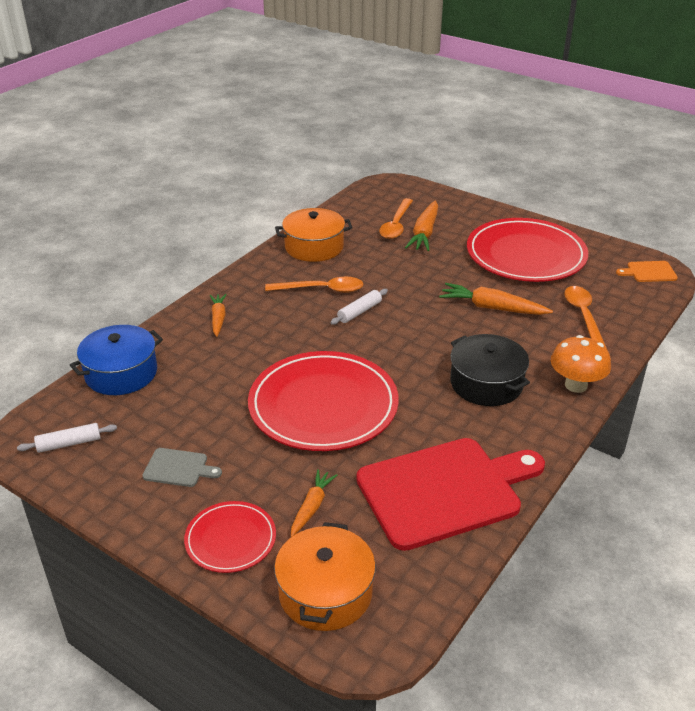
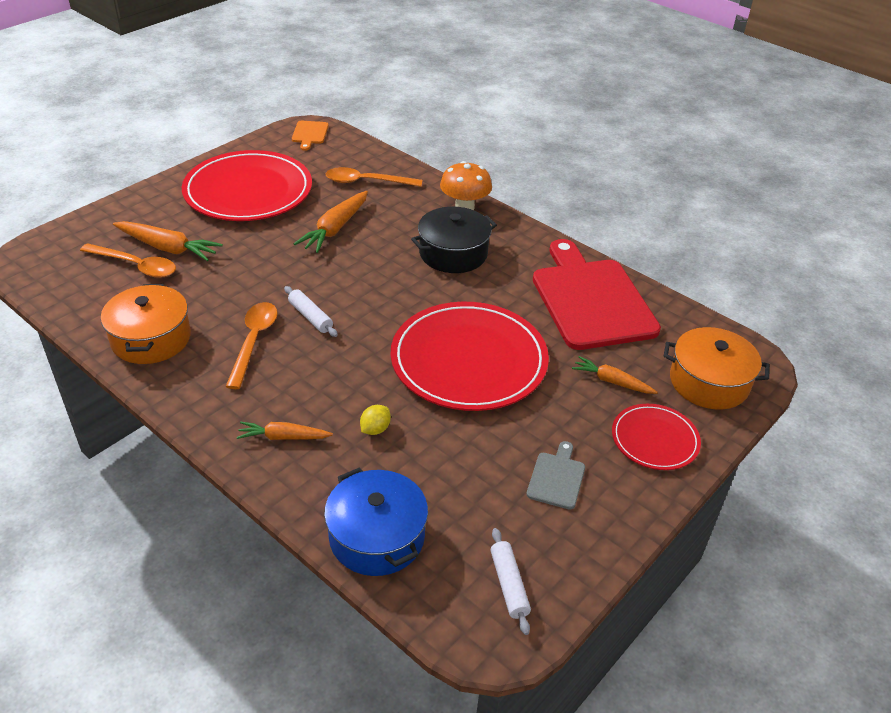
camera: 85 degrees left, 5 degrees up
none -> yellow lemon [360,405,391,435]

